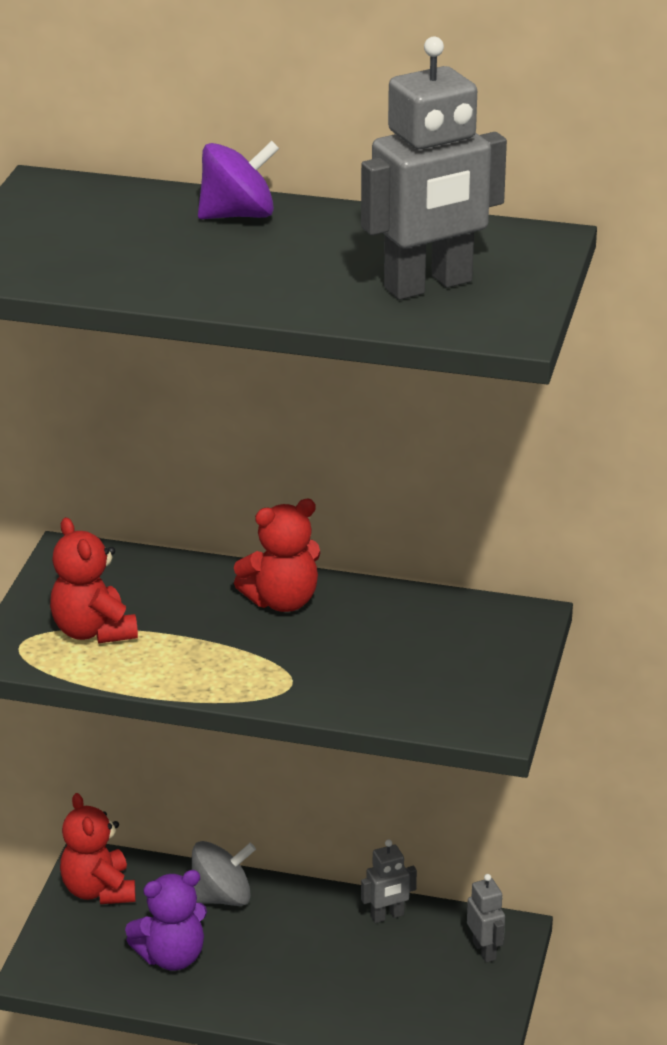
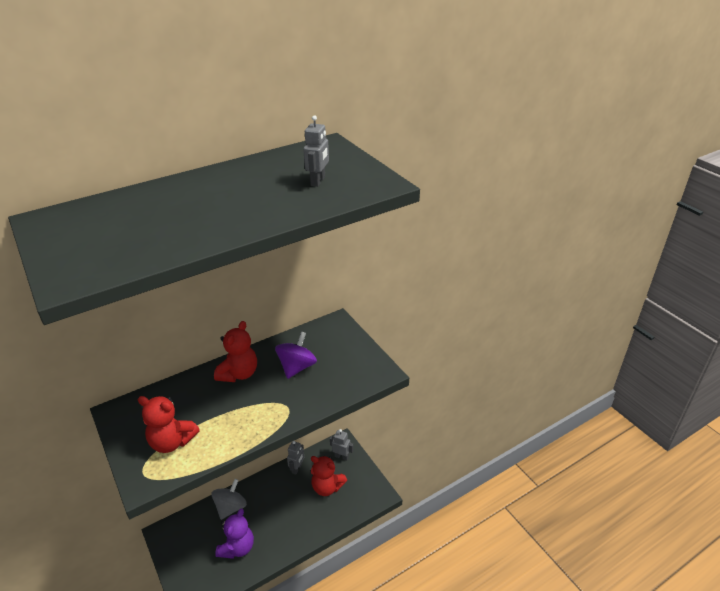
camera: 45 degrees left, 5 degrees up
red teddy bear [60,793,136,904] -> red teddy bear moved to [311,456,347,496]
purple spinning top [198,141,279,219] -> purple spinning top moved to [275,332,317,379]
grey robot [361,36,507,300] -> grey robot [303,115,329,187], size x0.47

